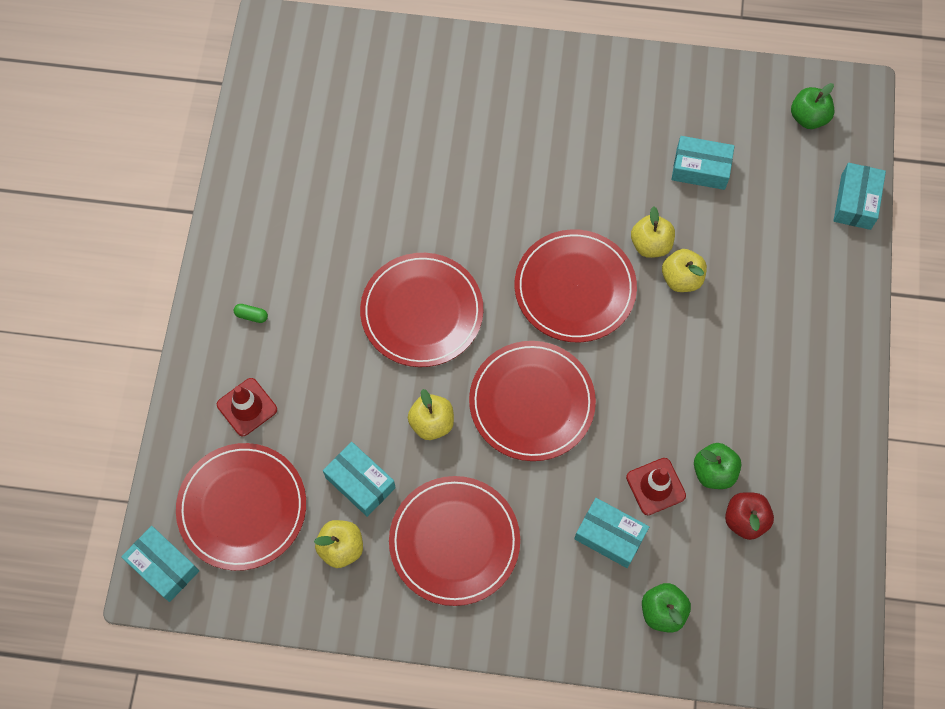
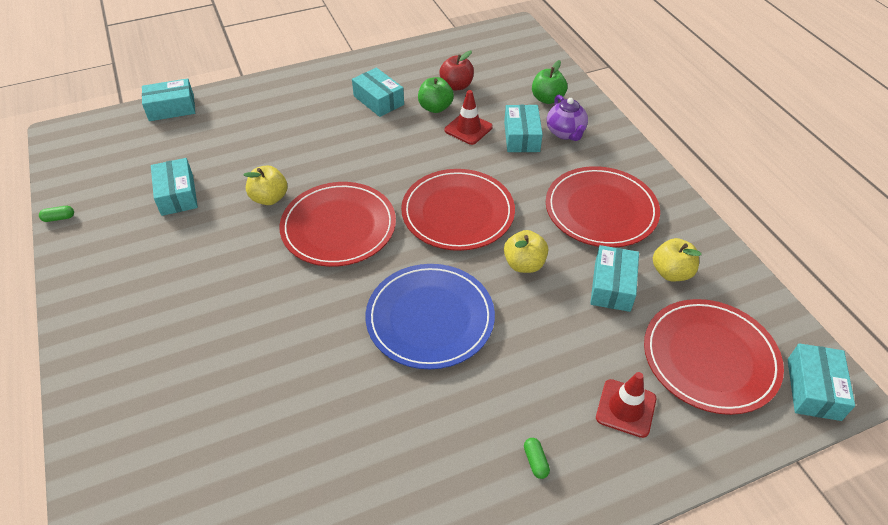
camera: 120 degrees left, 20 degrees down
red plate [360,253,483,367] -> blue plate [365,264,495,369]
yellow apple [662,249,707,292] -> none
green apple [791,83,834,129] -> none
none -> green capsule [39,206,74,222]
none -> turquoise box [352,68,404,117]
none -> purple teapot [547,95,588,141]

